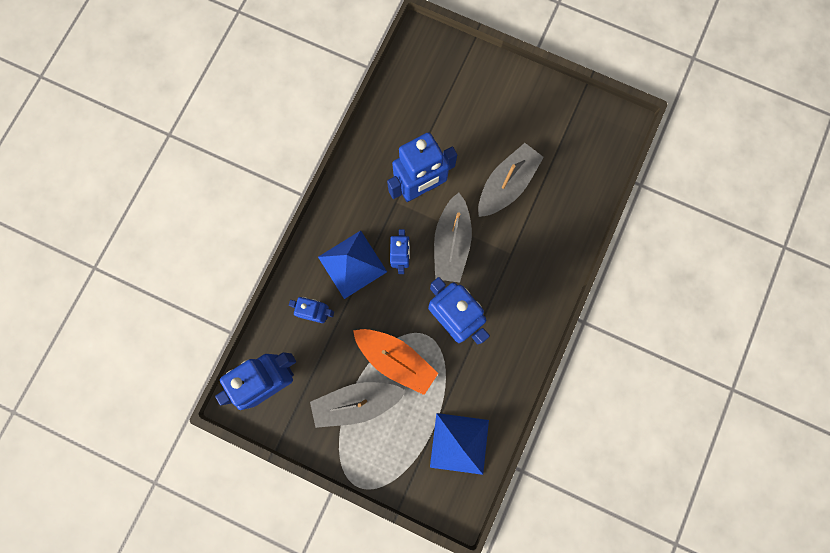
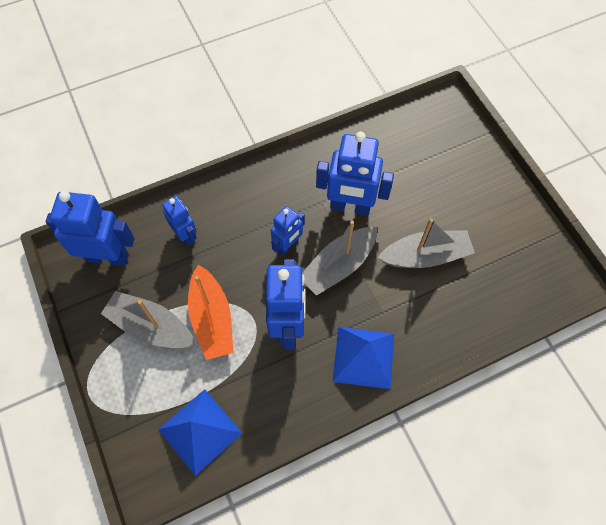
camera: 40 degrees right, 15 degrees down
blue pyramid [318,230,387,299] -> blue pyramid moved to [332,327,394,389]

